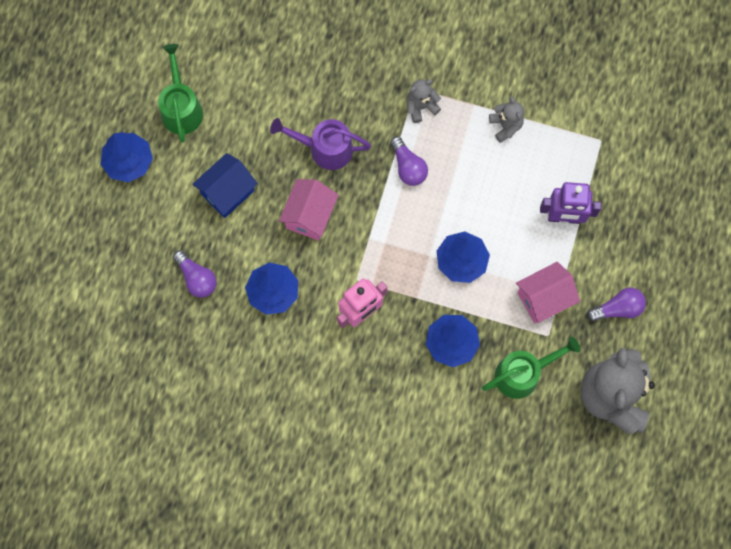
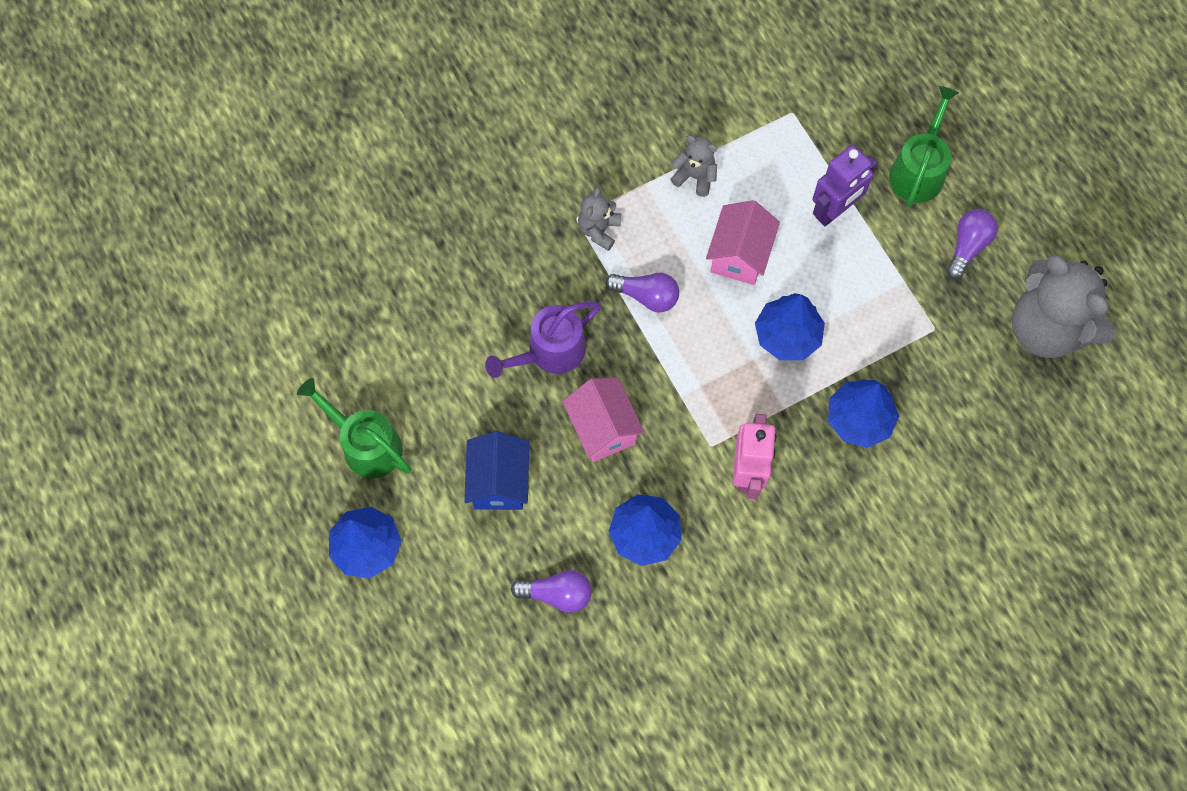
camera: 45 degrees left, 5 degrees down
green watering can [482,337,581,399] -> green watering can moved to [889,86,959,207]
pink house [516,262,580,323] -> pink house moved to [706,200,780,285]

